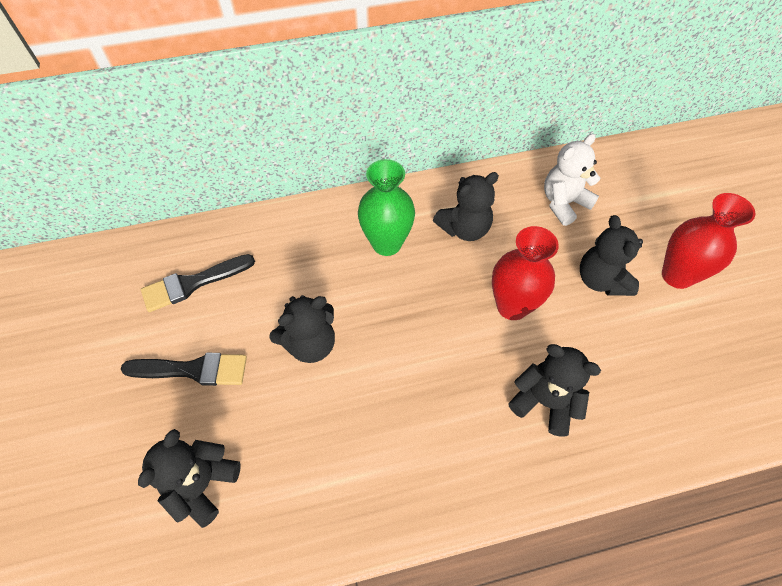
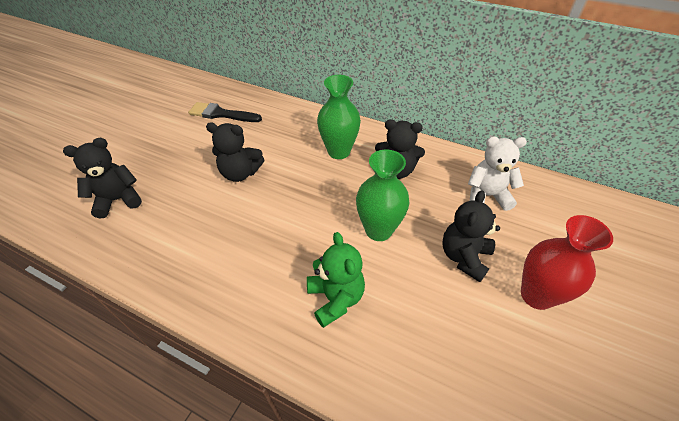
camera: 40 degrees right, 10 degrees down
black brush [121,353,247,386] -> none
red vase [492,226,559,320] -> green vase [356,150,409,241]
black teddy bear [508,344,601,437] -> green teddy bear [307,232,365,328]

